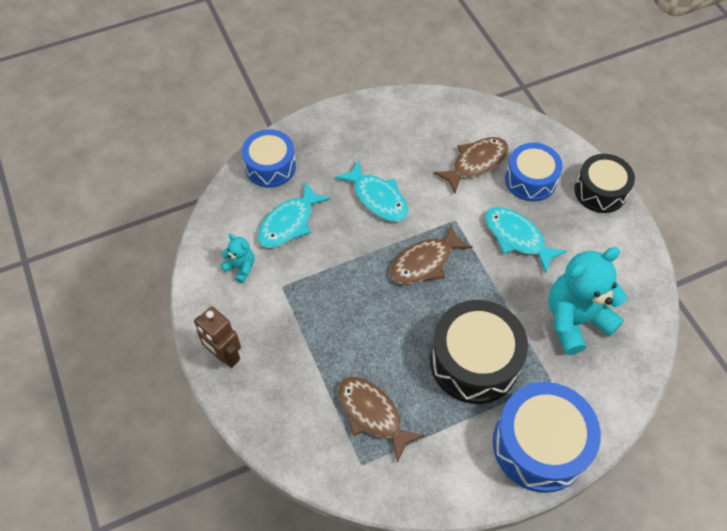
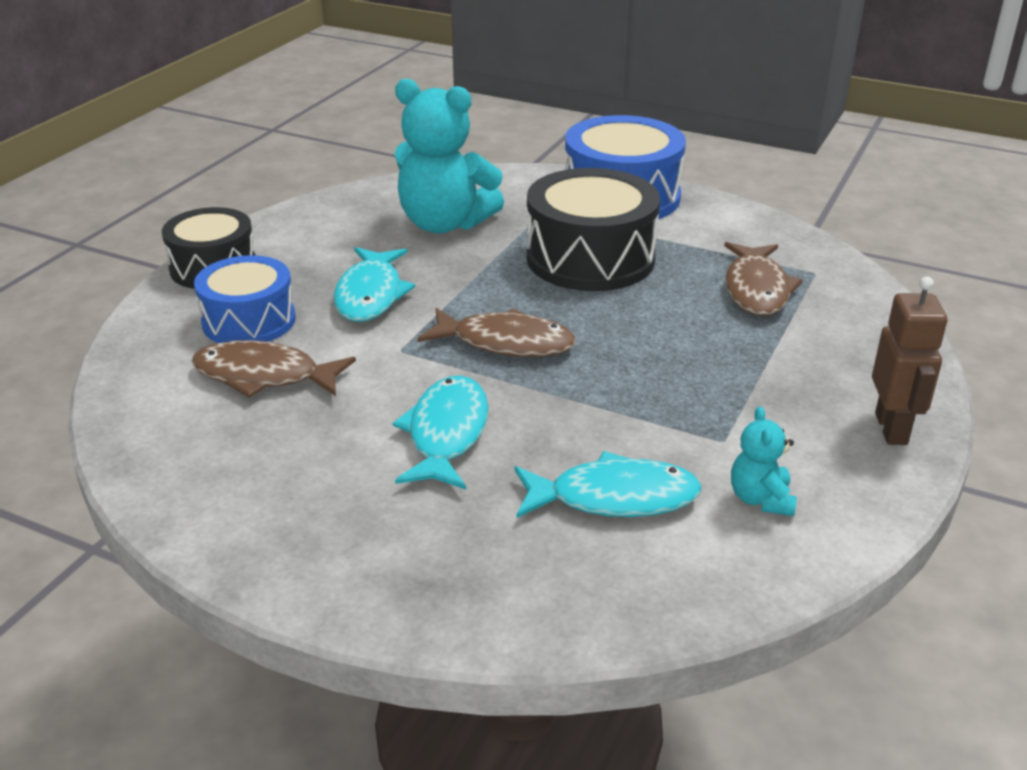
camera: 130 degrees left, 25 degrees down
blue drum [242,129,296,188] -> none

